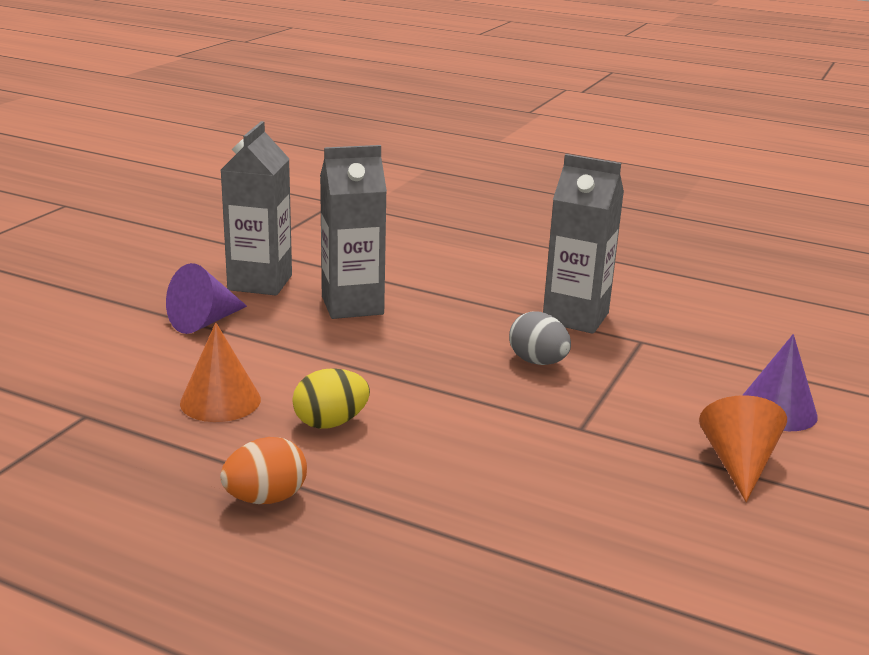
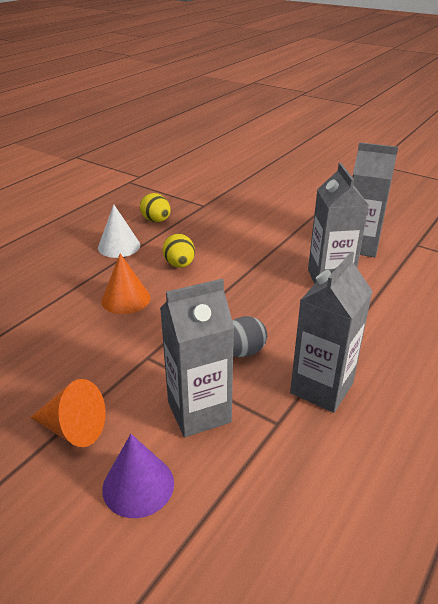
camera: 100 degrees right, 10 degrees up
purple cone [166,263,247,334] -> none
orange cone [180,322,261,422] -> orange cone moved to [101,253,150,314]
orange egg [220,437,307,504] -> white cone [98,204,140,258]
none -> yellow egg [140,193,171,222]
none -> grey carton [160,279,234,437]

